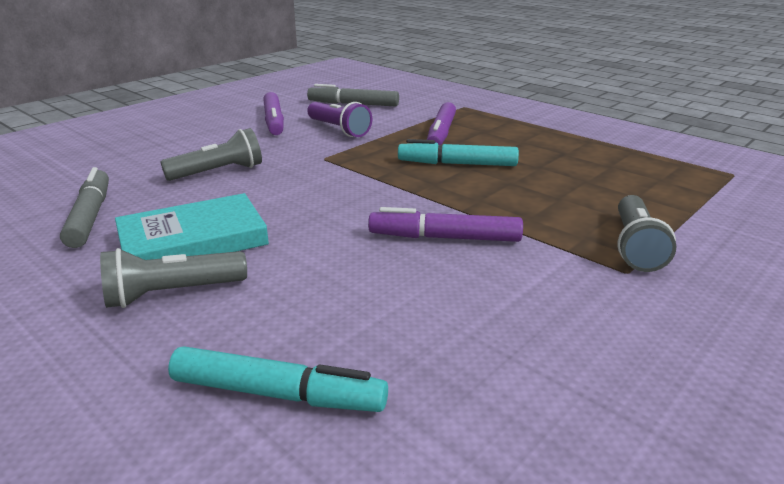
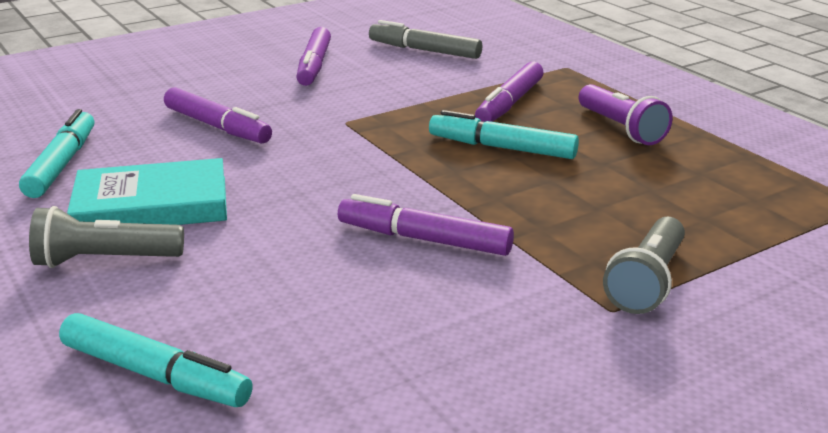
camera: 15 degrees right, 0 degrees up
grey marker [60,167,109,248] -> turquoise marker [19,109,94,198]
grey flashlight [160,128,262,181] -> purple marker [164,87,272,144]
purple flashlight [307,102,372,137] -> purple flashlight moved to [579,84,673,145]

